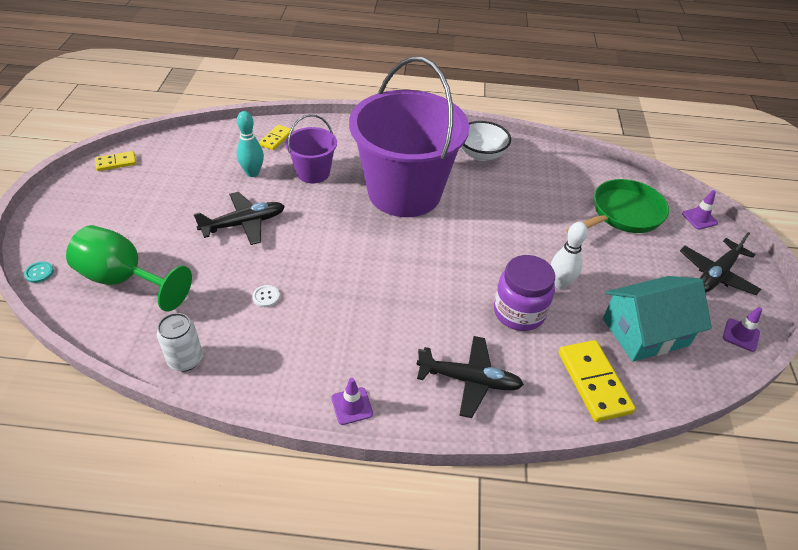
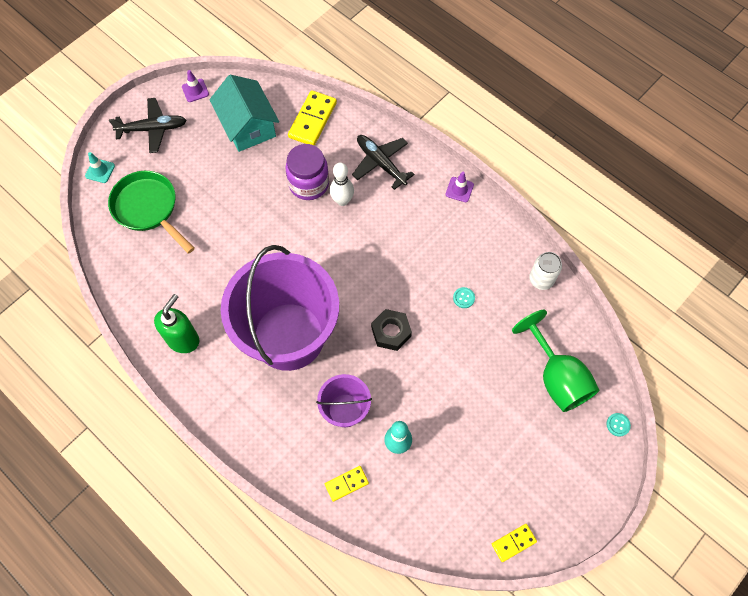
camera: 140 degrees left, 20 degrees up
yellow domino [95,151,136,171] -> yellow domino turned 45 degrees counterclockwise [492,524,537,562]
black plane [194,192,285,245] -> none
white button [252,285,280,307] -> turquoise button [453,287,475,308]
white bowl [461,121,511,161] -> green soap dispenser [154,294,199,353]
white bowling pin [551,222,588,289] -> white bowling pin moved to [330,163,354,206]
green pan [566,179,669,233] -> green pan turned 45 degrees clockwise [108,171,195,254]
turquoise house [603,276,712,362] -> turquoise house turned 45 degrees clockwise [209,75,279,152]
purple traffic cone [682,190,718,230] -> turquoise traffic cone [85,152,115,183]
none -> black nut [371,309,412,351]

